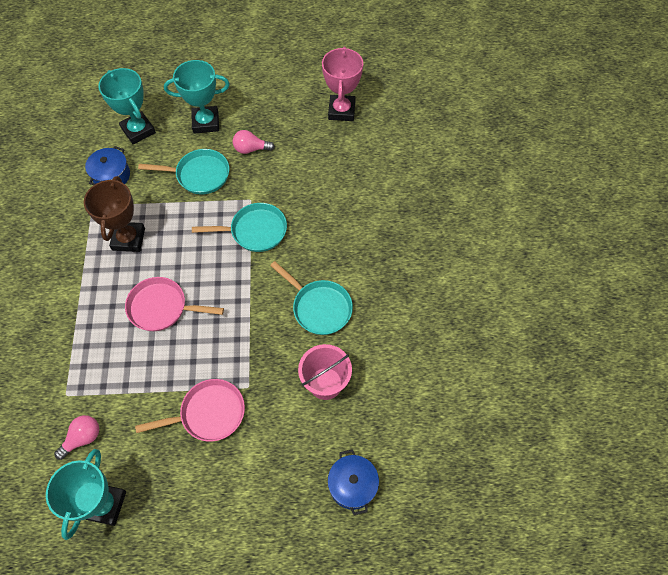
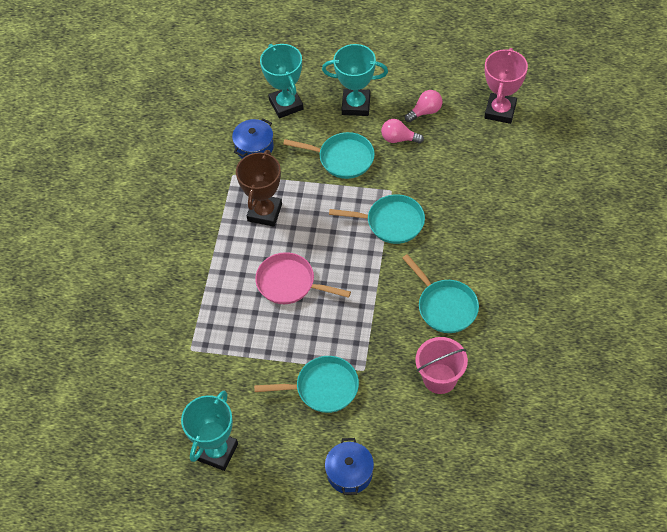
camera: 15 degrees right, 5 degrees down
pink light bulb [54,415,99,460] -> pink light bulb moved to [405,90,442,122]
pink pan [135,379,245,442] -> turquoise pan [254,356,359,413]
blue pot [327,449,379,515] -> blue pot moved to [325,438,374,495]

